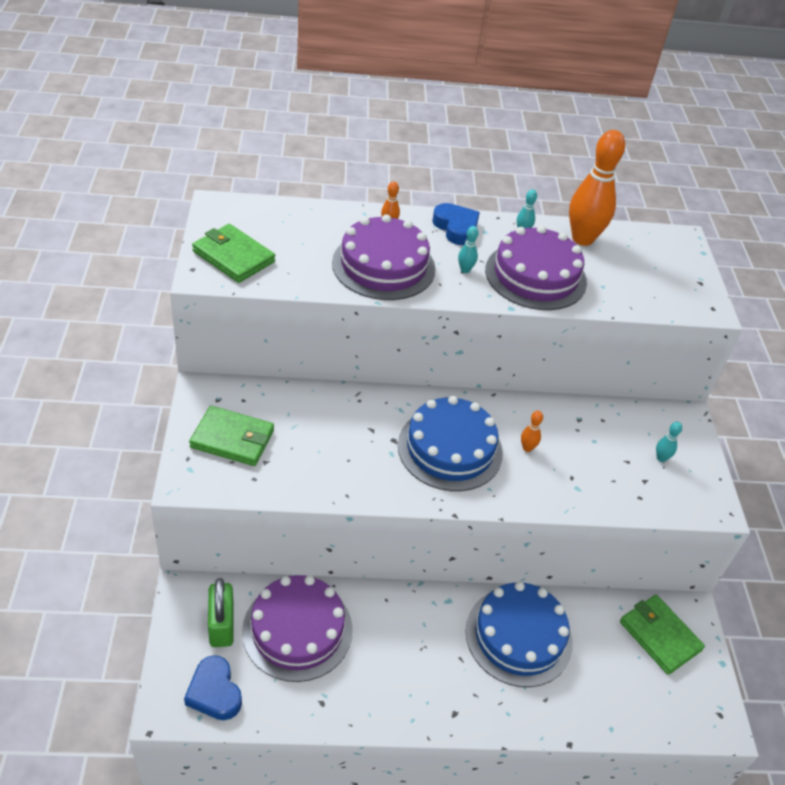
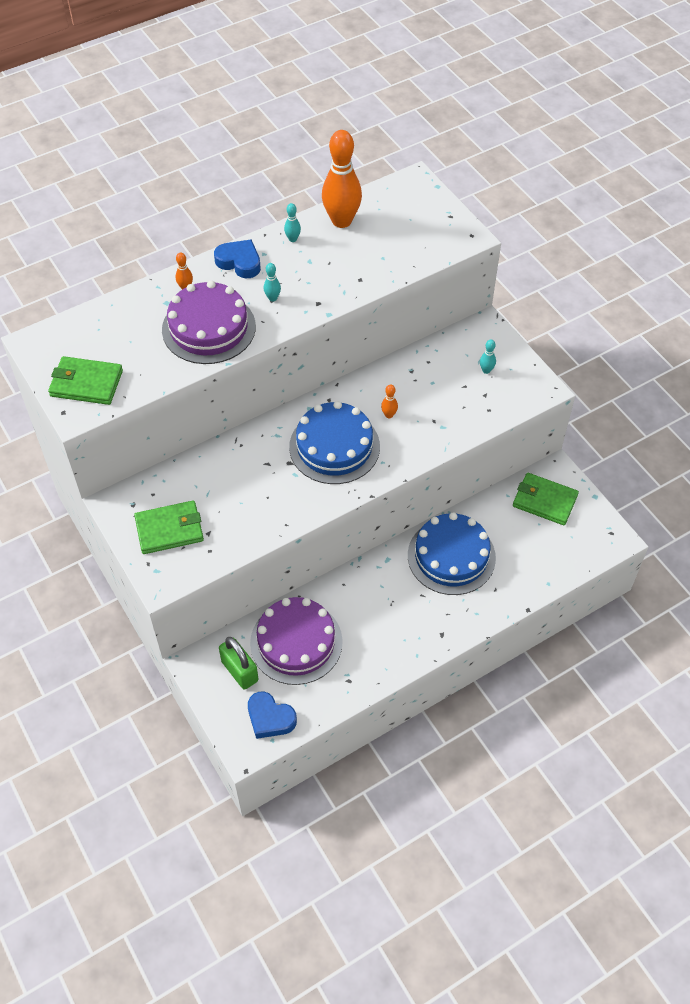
camera: 25 degrees left, 10 degrees up
purple cake [485,226,587,310] -> none

